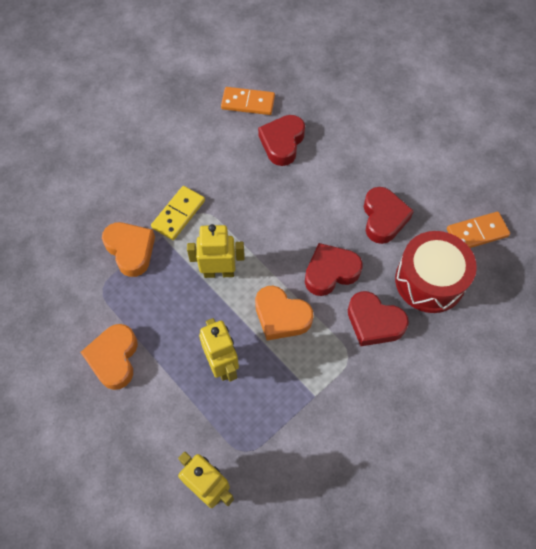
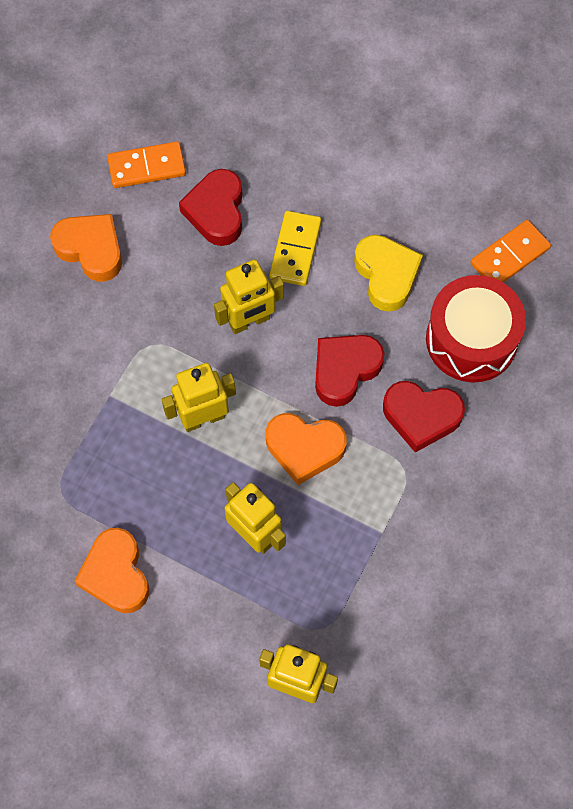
camera: 20 degrees left, 5 degrees up
orange heart [102,222,155,277] -> orange heart moved to [50,214,122,282]
yellow domino [151,186,205,240] -> yellow domino moved to [270,211,321,286]
red heart [364,187,414,244] -> yellow heart [354,235,423,312]
none -> yellow robot [214,259,284,334]

